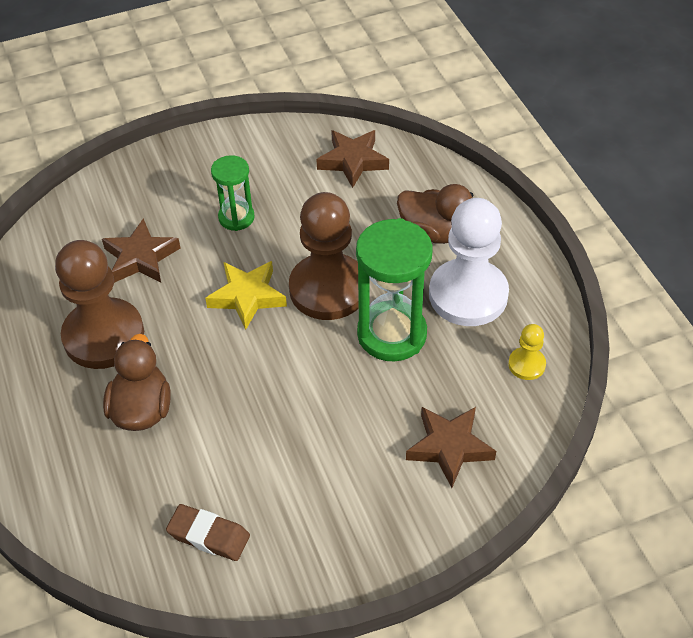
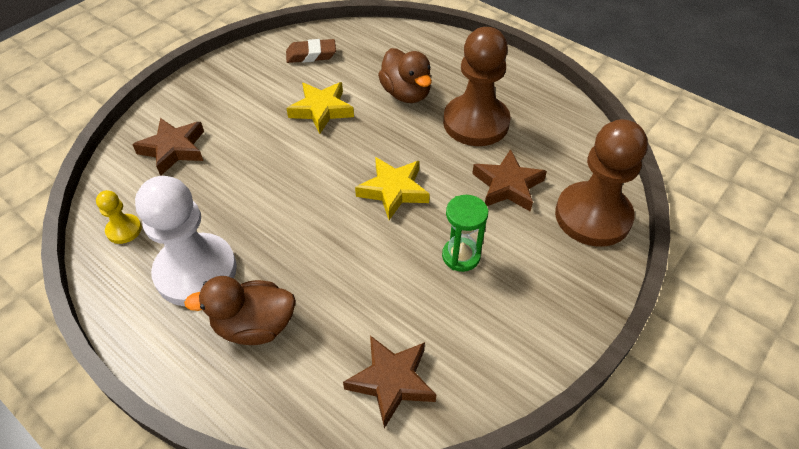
camera: 150 degrees right, 0 degrees up
brown pawn [289,192,359,320] -> brown pawn moved to [555,119,648,247]
green hourglass [356,218,433,362] -> none
none -> yellow star [286,82,354,134]

